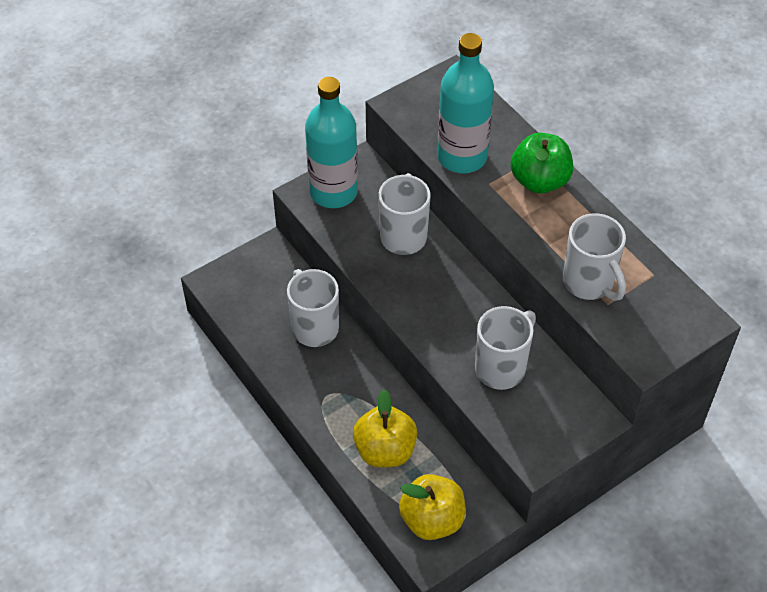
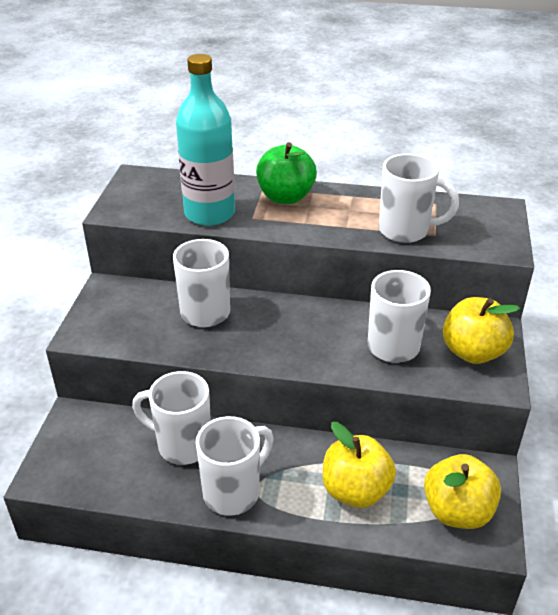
camera: 45 degrees left, 15 degrees down
turquoise bottle [305,77,358,208] -> none
none -> white mug [196,416,274,516]
none -> yellow apple [443,297,520,364]

